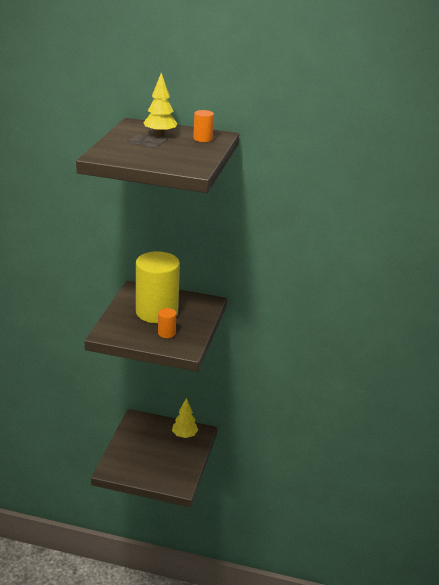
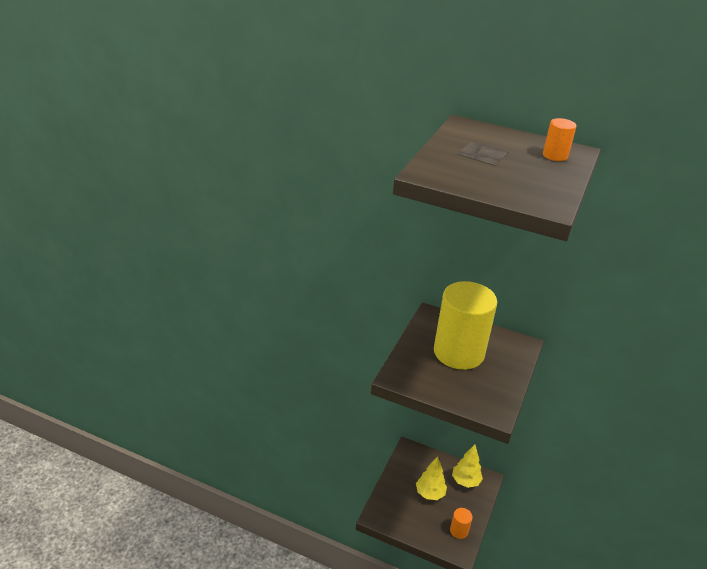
camera: 10 degrees right, 5 degrees up
yellow tree [143,73,177,137] -> yellow tree moved to [416,456,447,500]
orange cylinder [158,308,176,338] -> orange cylinder moved to [450,508,473,539]

